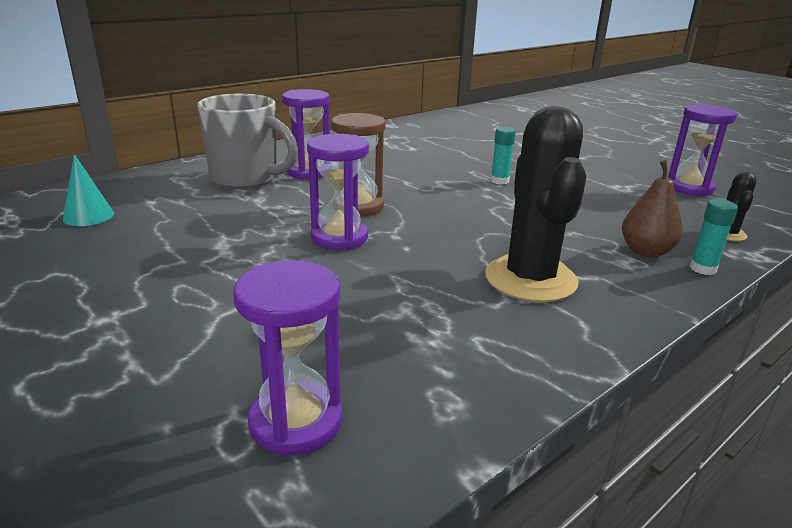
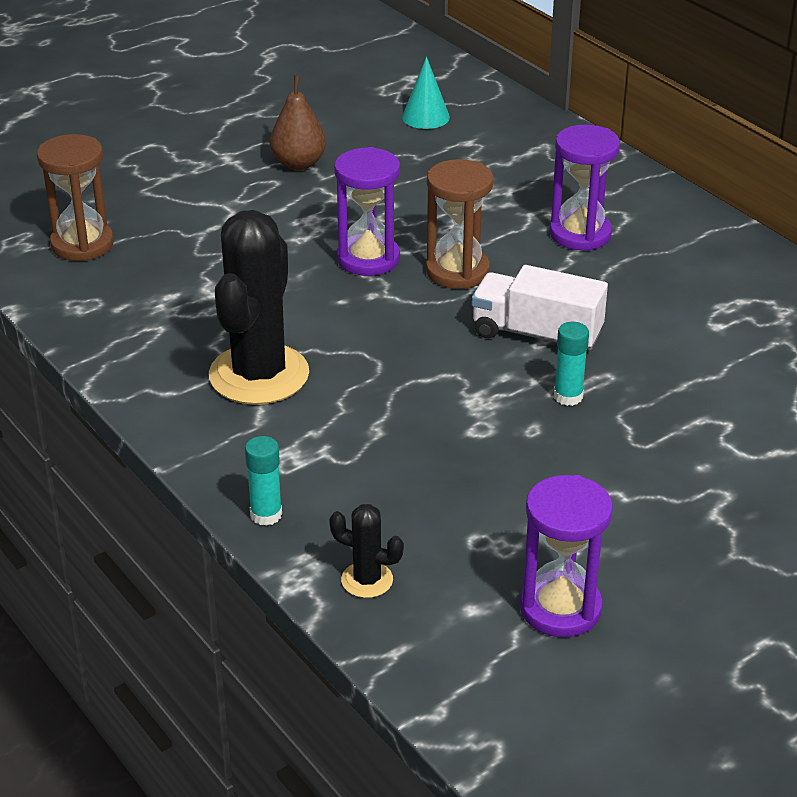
camera: 95 degrees right, 10 degrees up
grey mug [197,94,298,189] -> none
purple hourglass [233,260,343,456] -> brown hourglass [37,134,114,261]
black cactus [485,106,586,302] -> black cactus turned 75 degrees counterclockwise [209,210,309,405]
brown pear [622,160,683,257] -> brown pear moved to [270,76,326,170]
none -> white truck [472,265,608,350]

